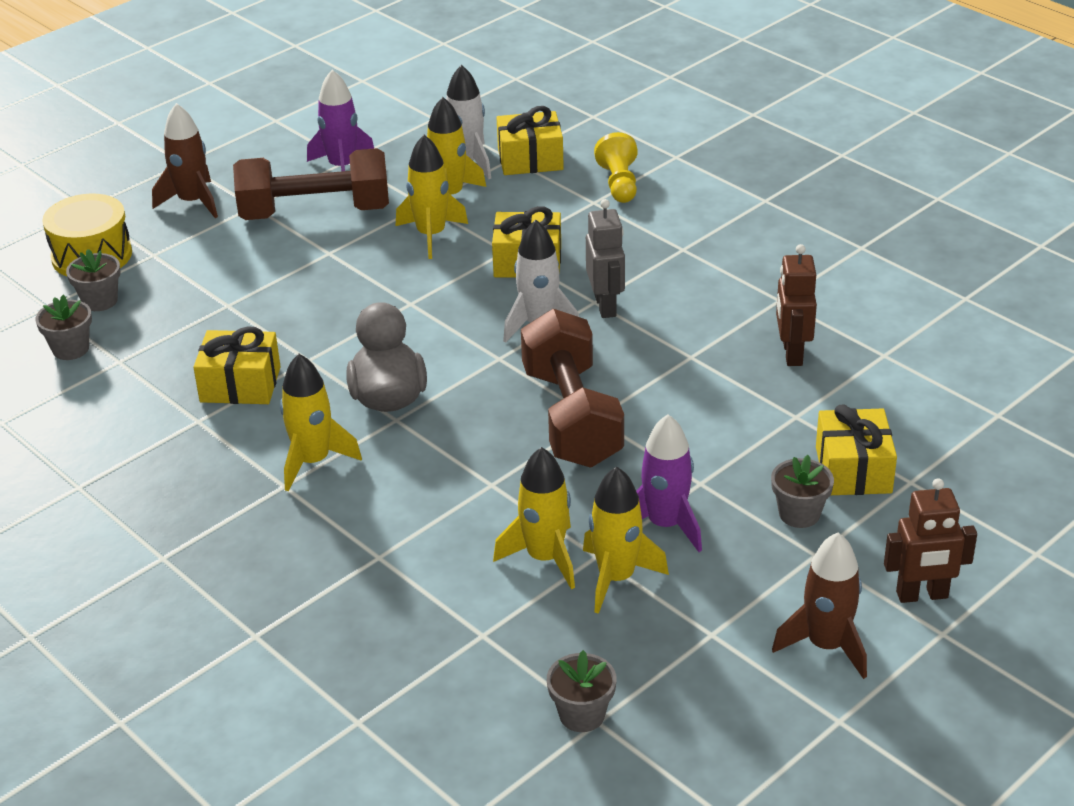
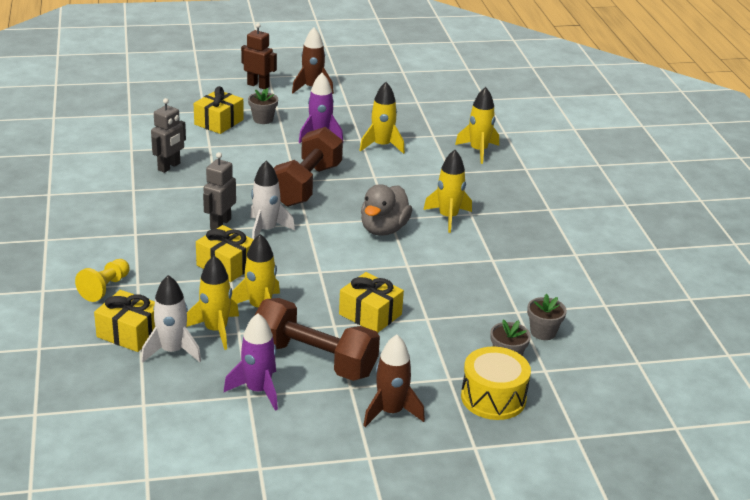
camera: 150 degrees left, 5 degrees down
yellow gift [193,327,281,404] -> yellow gift moved to [339,272,404,333]
grey flower pot [547,650,617,732] -> none
yellow rocket [583,467,669,614] -> yellow rocket moved to [455,87,499,164]
brown robot [776,244,817,366] -> grey robot [151,98,186,173]

